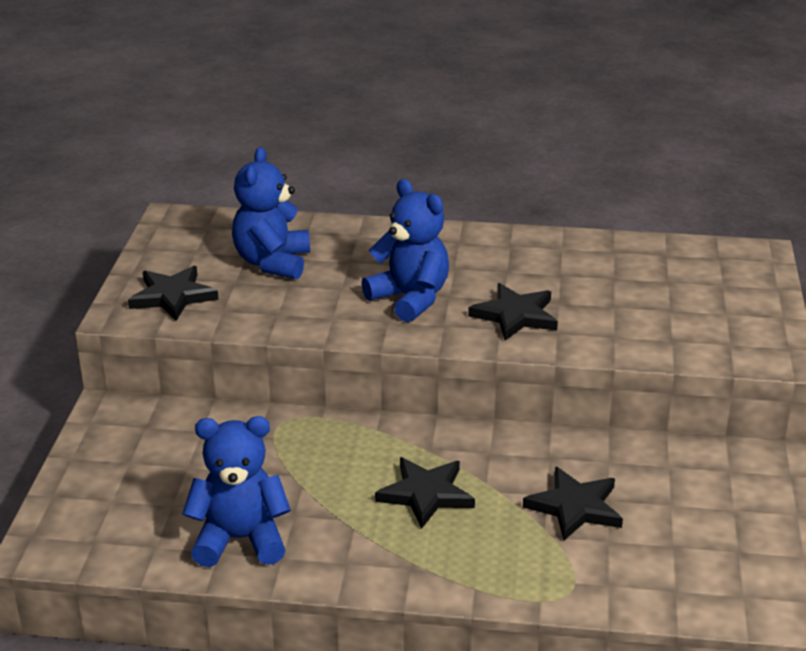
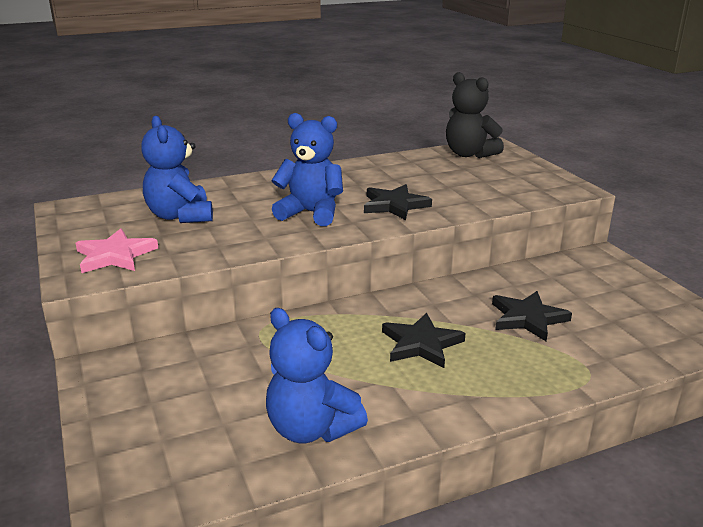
camera: 30 degrees left, 5 degrees down
black star [128,266,219,321] -> pink star [76,228,158,273]
blue teddy bear [182,416,291,567] -> blue teddy bear turned 105 degrees counterclockwise [266,308,368,443]
none -> black teddy bear [446,72,504,158]

